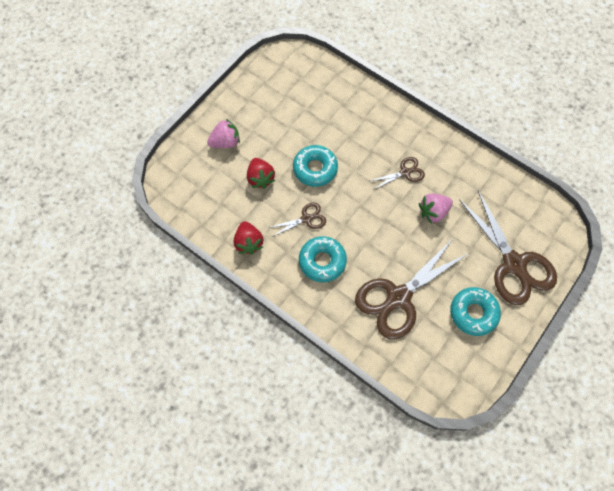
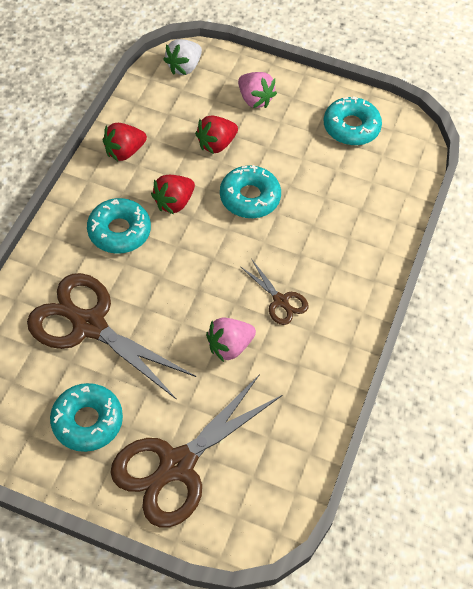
camera: 70 degrees right, 10 degrees down
brown scissors [268,203,326,237] -> red strawberry [151,175,195,214]
pink strawberry [419,193,453,224] -> pink strawberry turned 75 degrees counterclockwise [206,318,256,362]
none -> white strawberry [163,39,202,75]
none -> turquoise donut [324,96,382,145]

